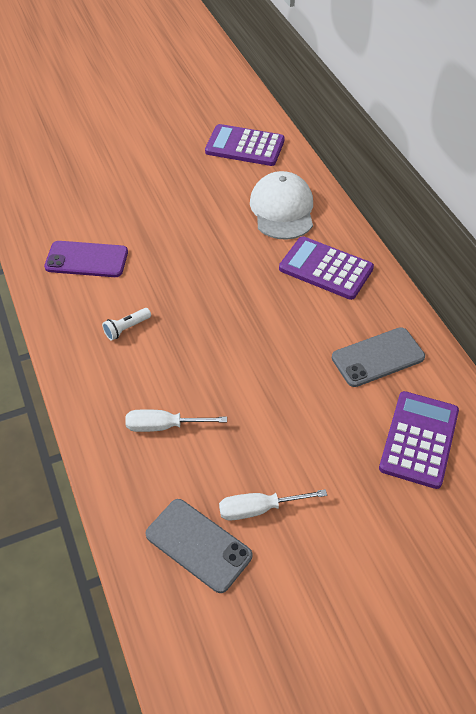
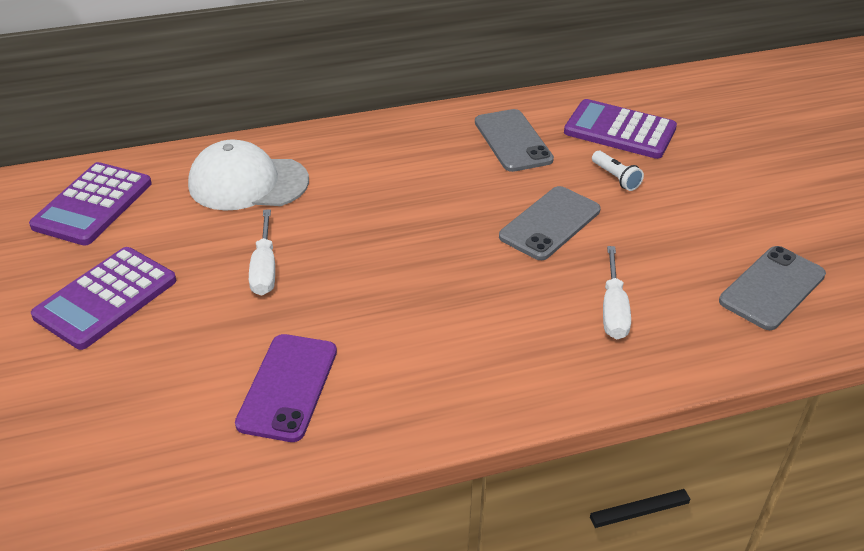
camera: 85 degrees left, 10 degrees down
white flashlight [102,308,151,341] -> white flashlight moved to [592,151,644,191]
white screwdriver [219,489,327,521] -> white screwdriver moved to [249,209,275,296]
purple calculator [279,236,374,300] -> purple calculator moved to [31,247,176,350]
none -> grey phone [499,186,601,260]

